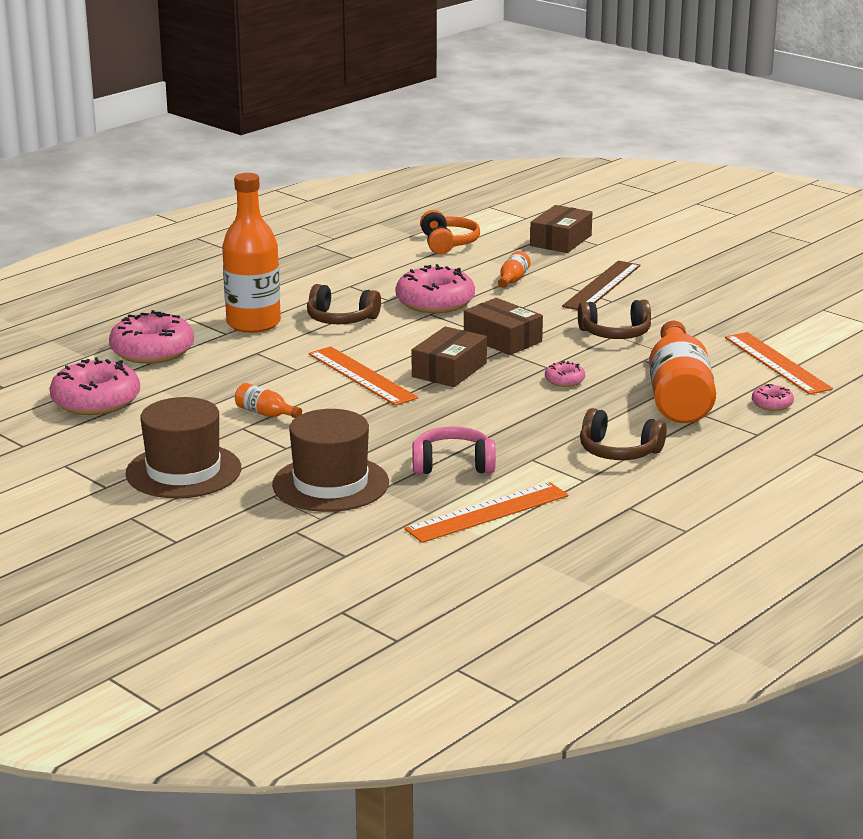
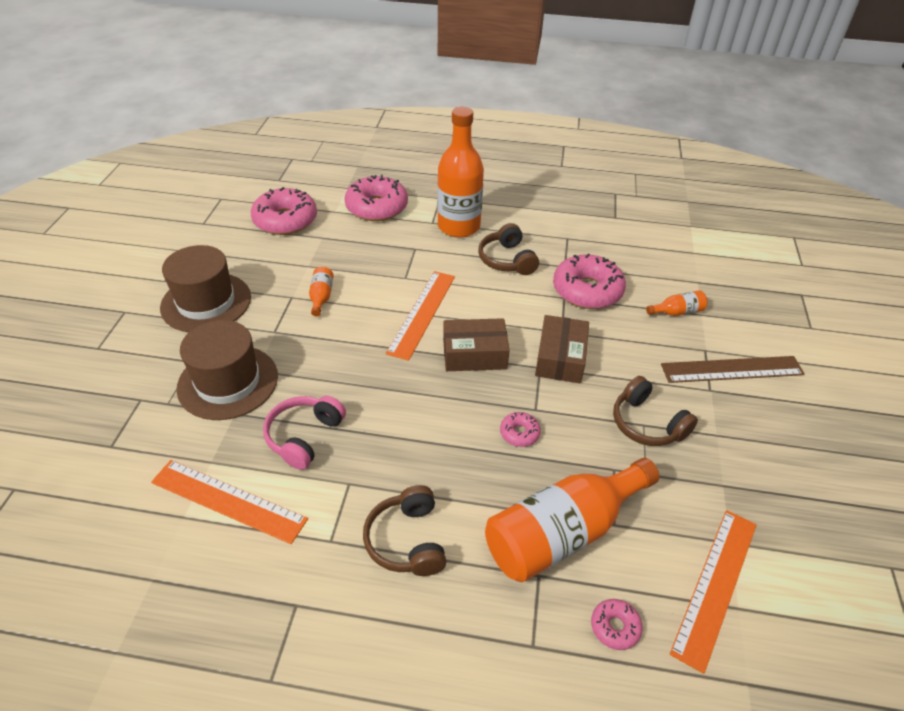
camera: 55 degrees right, 20 degrees up
pink headphones [412,426,496,474] -> pink headphones turned 120 degrees counterclockwise [263,396,346,470]
orange headphones [420,210,480,254] -> none
brown box [530,205,593,253] -> none

